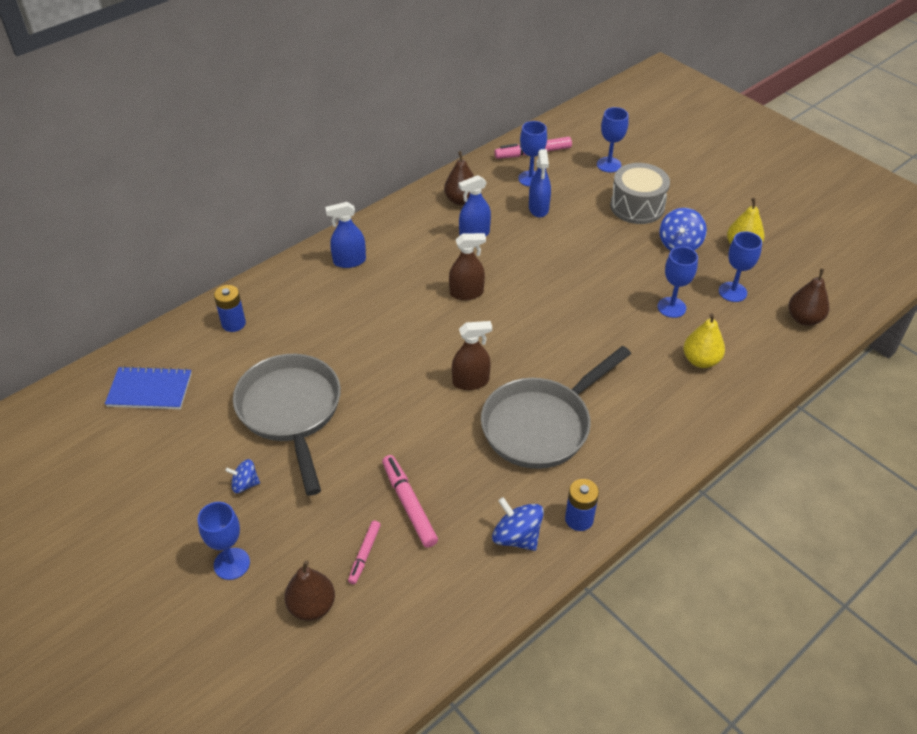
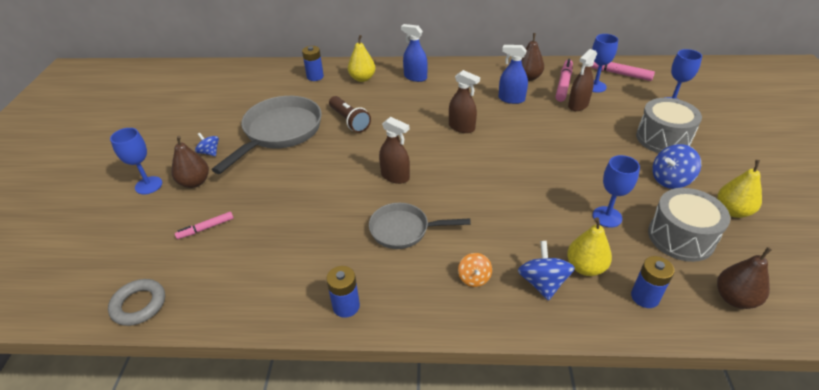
camera: 45 degrees right, 5 degrees down
blue notebook [105,366,192,409] -> none
brown pear [284,560,335,621] -> brown pear moved to [171,136,209,188]
pink marker [382,455,438,548] -> pink marker moved to [555,59,573,102]
grey pan [481,346,631,469] -> grey pan [369,203,471,249], size x0.60
blue spinning top [492,497,544,551] -> blue spinning top moved to [518,241,575,301]
blue spray bottle [529,149,551,218] -> brown spray bottle [568,49,597,111]
blue goblet [719,231,762,302] -> grey drum [648,188,730,262]
none -> grey ring [108,279,165,326]
none -> brown flashlight [329,96,371,133]
none -> yellow pear [348,35,375,82]
none -> orange spinning top [458,253,492,287]
none -> blue battery [631,256,675,308]

